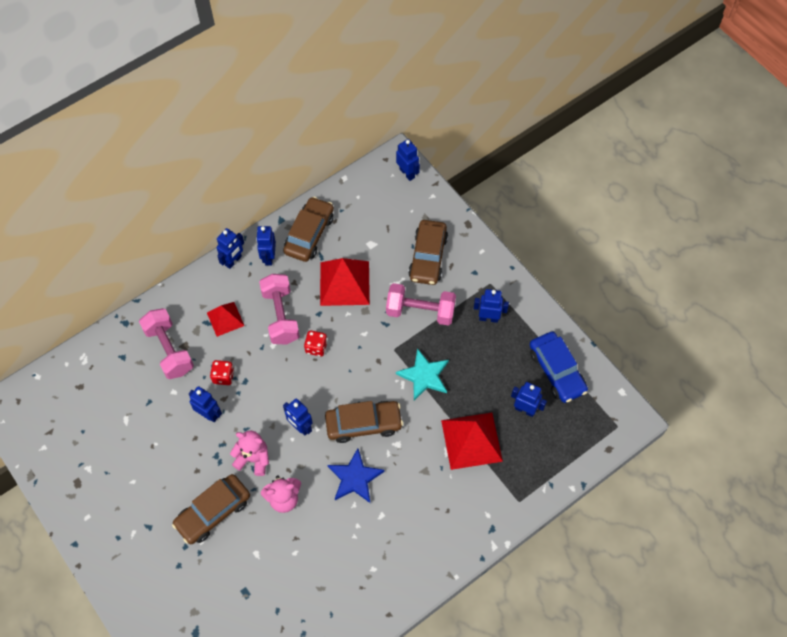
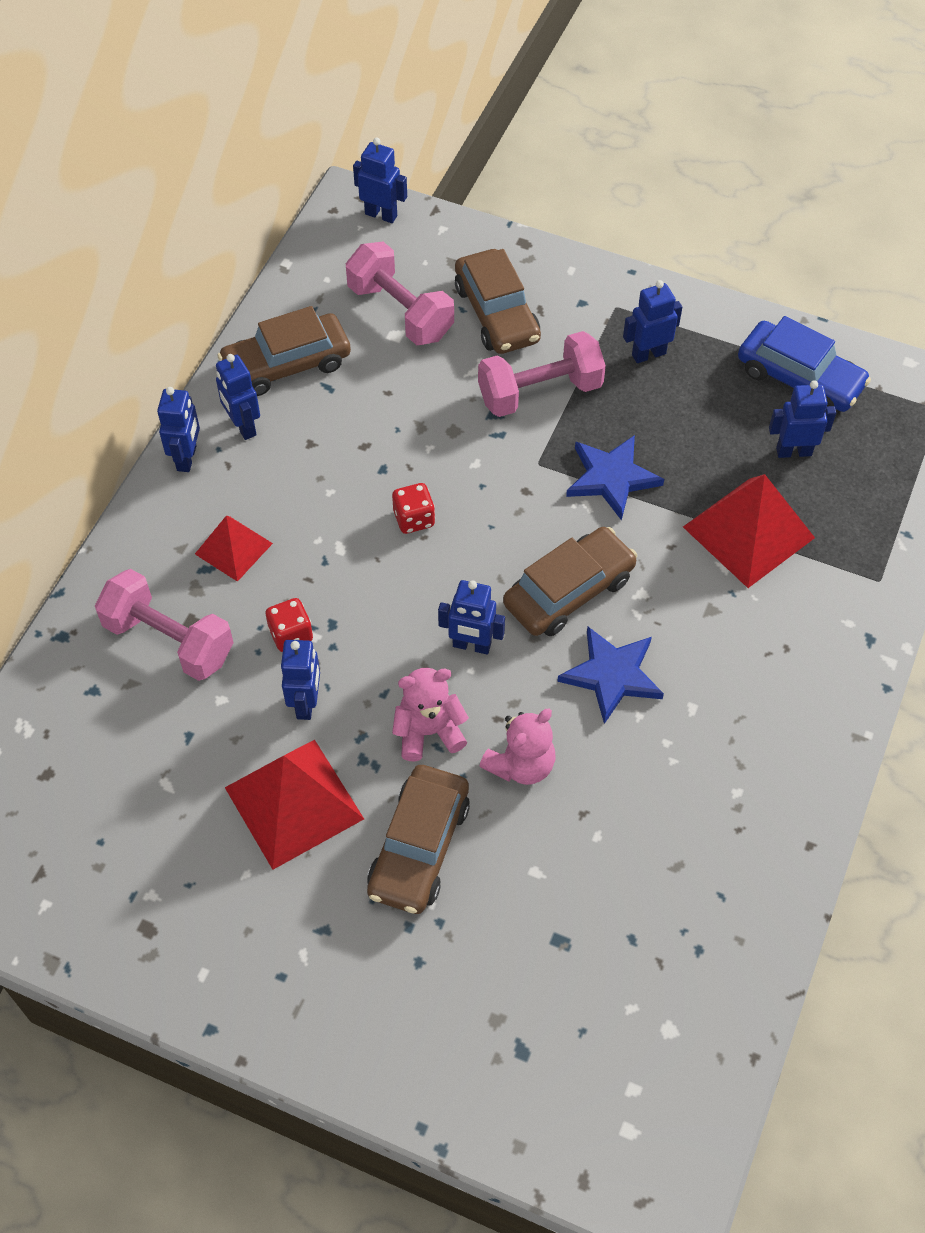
camera: 30 degrees left, 5 degrees down
blue robot [189,386,222,422] -> blue robot turned 90 degrees clockwise [281,640,320,720]
pink dumbbell [259,274,300,345] -> pink dumbbell moved to [346,242,454,345]
brown car [283,197,334,262] -> brown car turned 105 degrees counterclockwise [217,306,351,396]
red pyramid [320,258,370,306] -> red pyramid moved to [225,740,364,870]
turquoise star [396,348,449,400] -> blue star [566,435,664,521]

